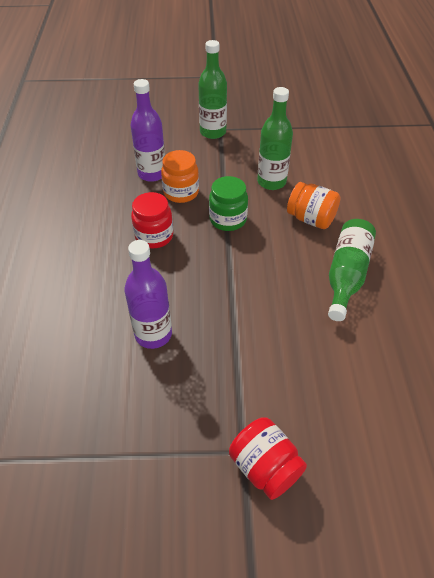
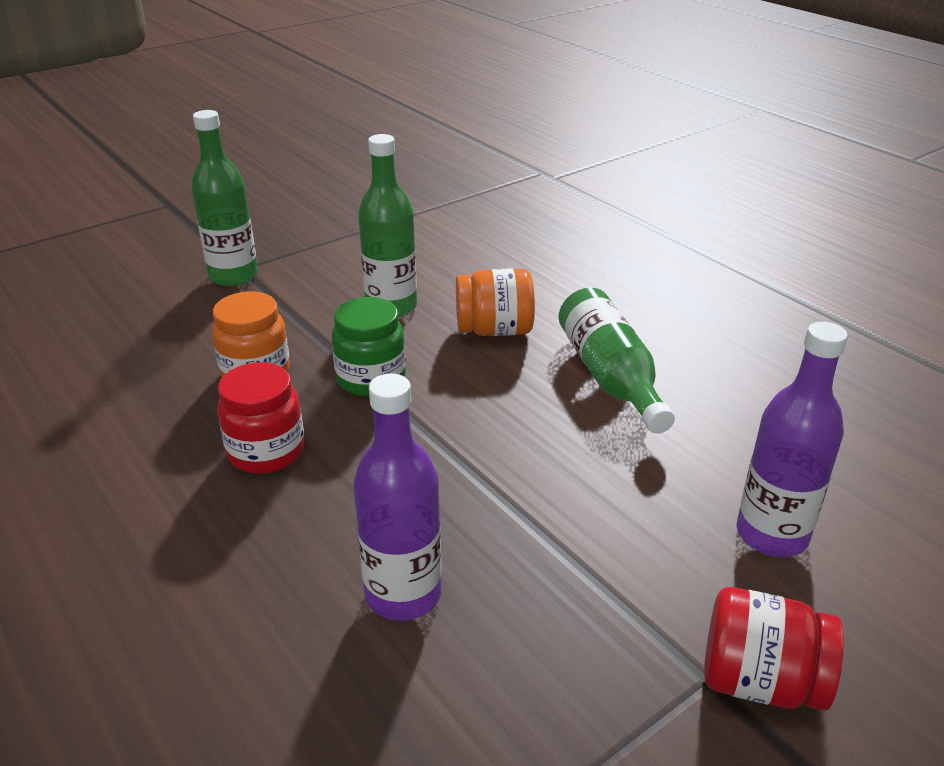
camera: 35 degrees left, 15 degrees down
purple bottle [130,79,165,182] -> purple bottle moved to [736,322,848,557]

